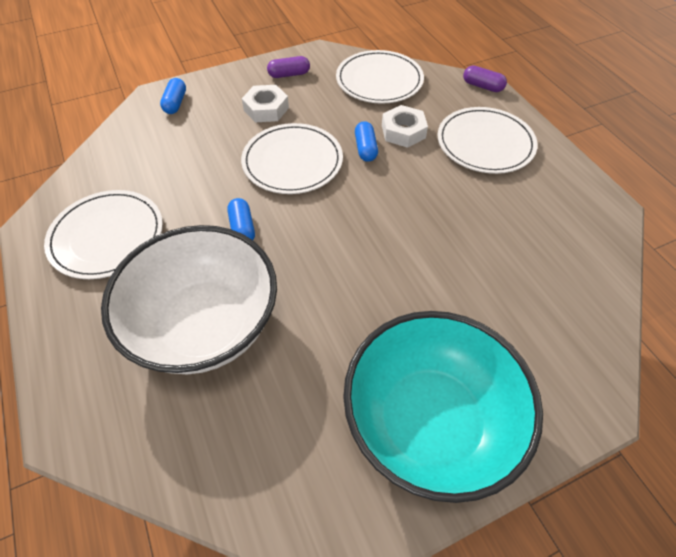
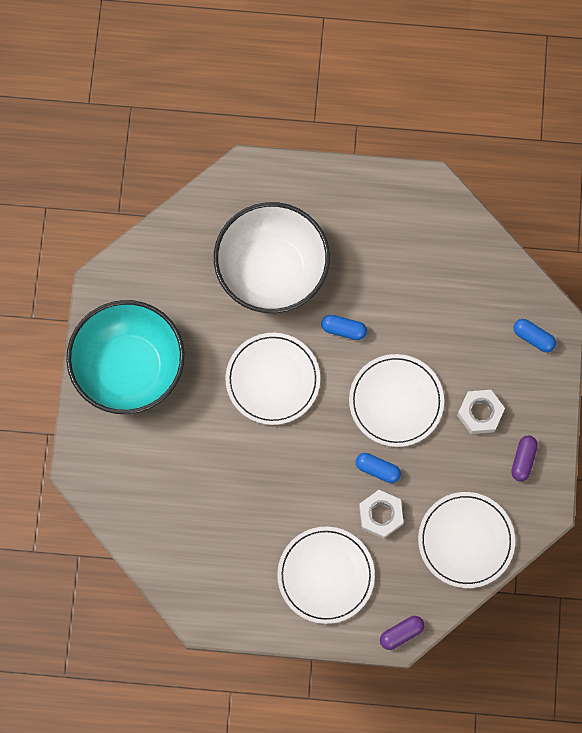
camera: 120 degrees right, 20 degrees up
white plate [44,190,163,279] -> white plate moved to [226,333,320,425]

